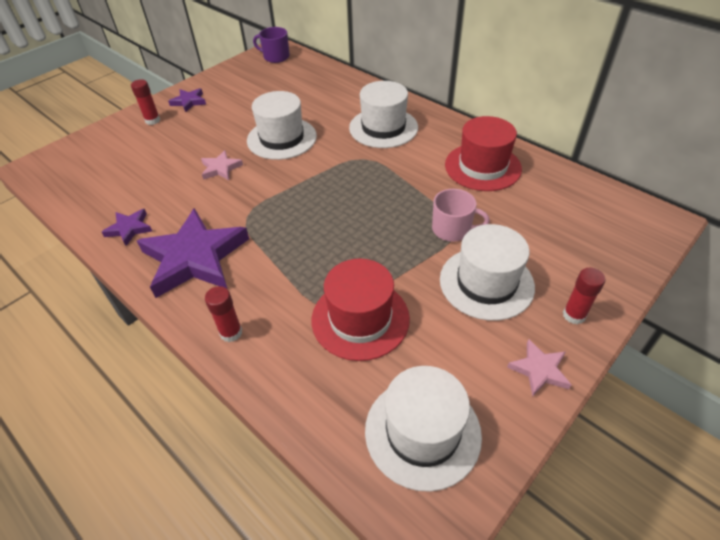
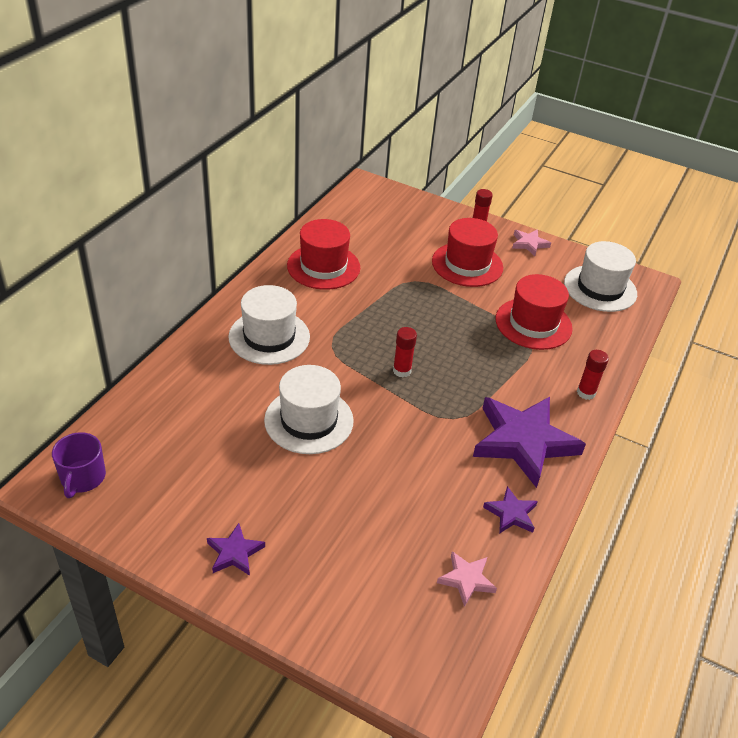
camera: 110 degrees left, 5 degrees down
red glue stick [131,79,160,125] -> red glue stick moved to [393,327,417,377]
pink star [201,150,243,180] -> pink star moved to [437,551,497,607]
pink mug [432,189,490,242] -> none
white hat [440,224,535,321] -> red hat [432,218,503,287]

